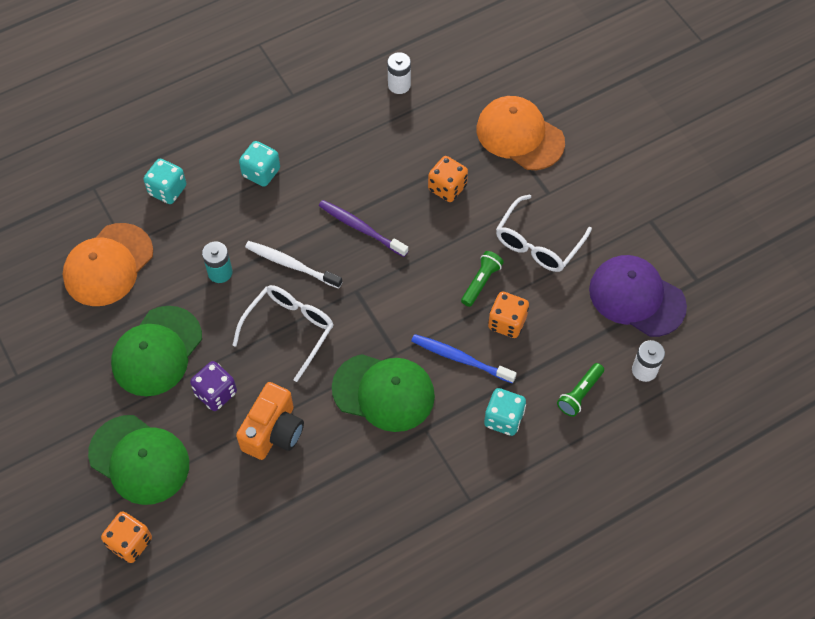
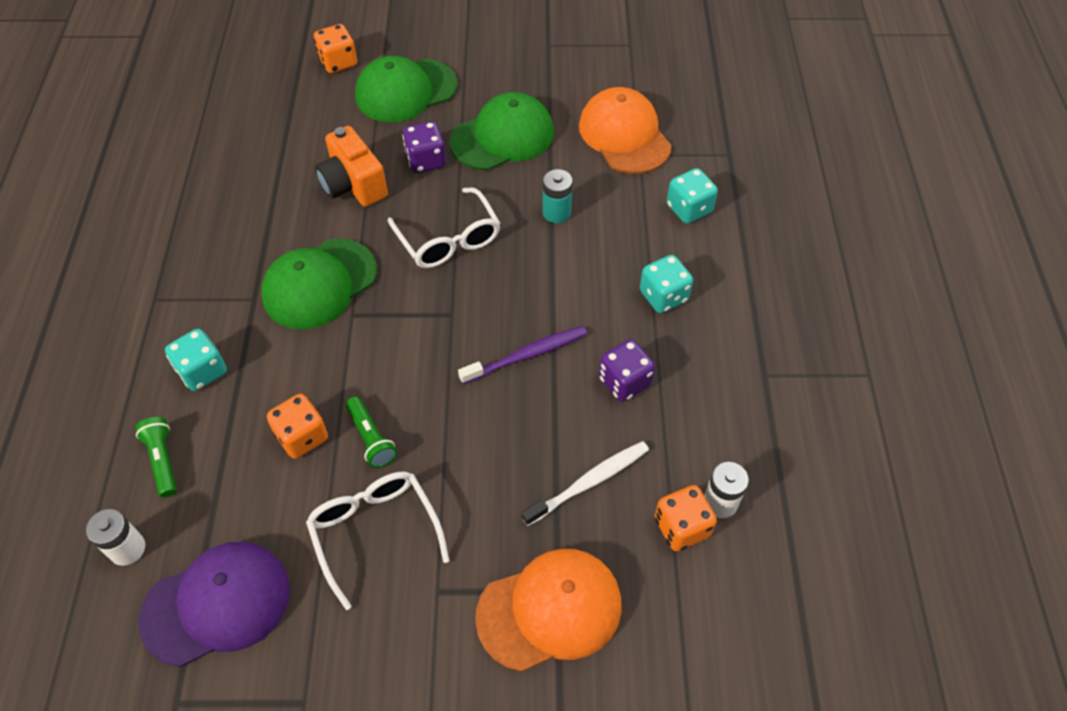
camera: 120 degrees right, 5 degrees down
green cap [111,306,202,396] -> green cap turned 90 degrees clockwise [449,92,554,170]
white toothbrush [245,241,342,289] -> white toothbrush moved to [521,441,649,526]
blue toothbrush [411,334,517,384] -> none
orange dice [428,156,468,202] -> orange dice moved to [655,485,717,551]
none -> purple dice [599,339,655,402]

